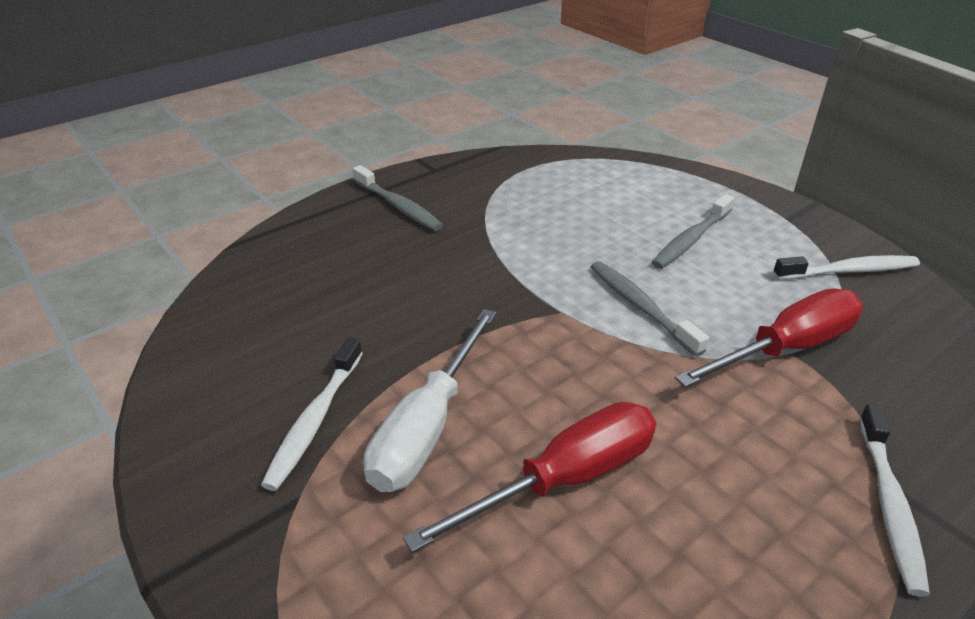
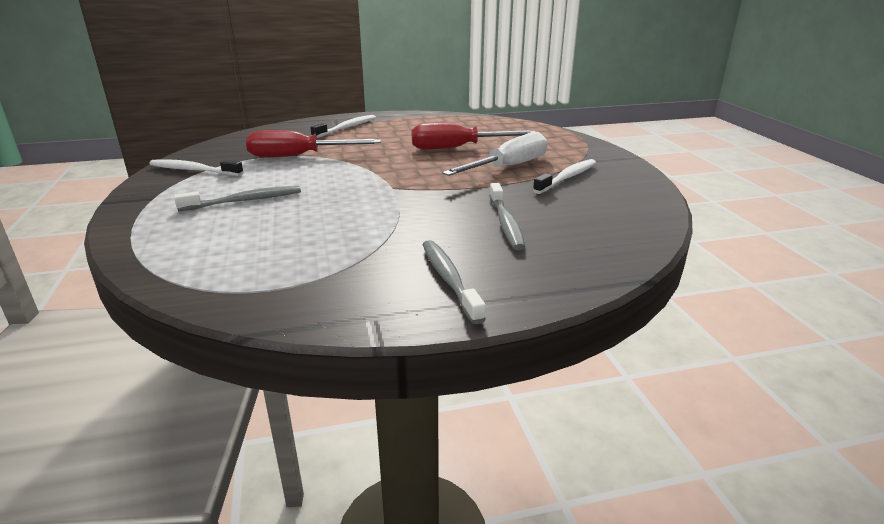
camera: 155 degrees left, 10 degrees down
grey toothbrush [591,261,709,357] -> grey toothbrush moved to [489,183,525,250]

